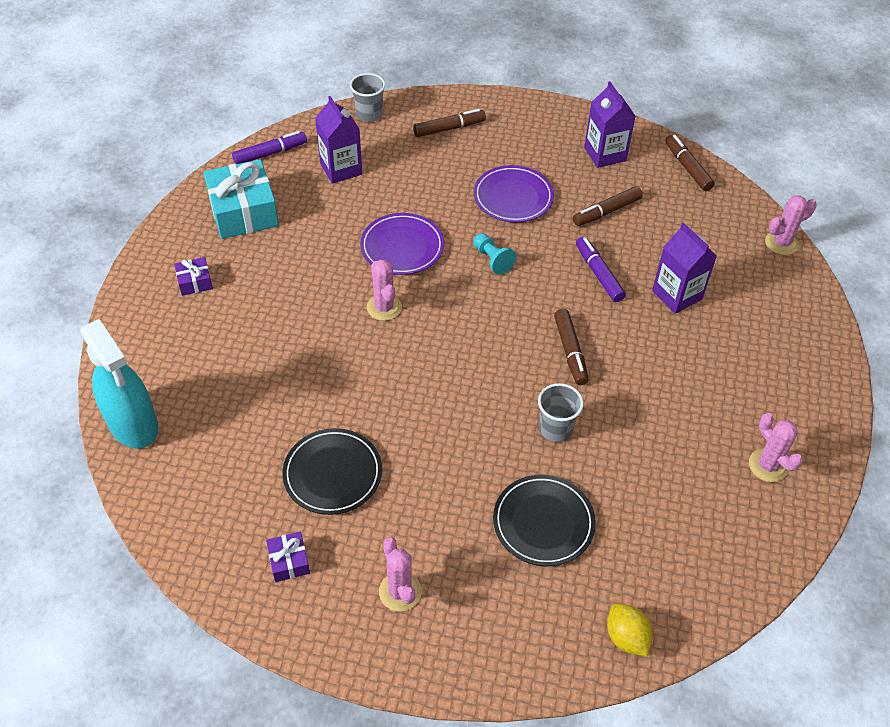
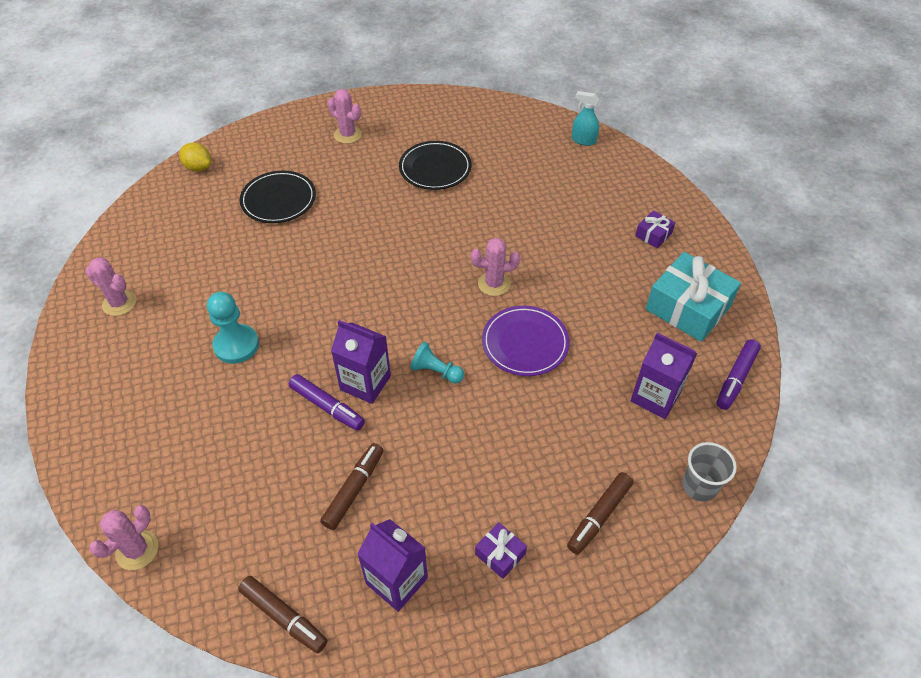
camera: 150 degrees right, 0 degrees up
turquoise spray bottle [80,319,158,449] -> turquoise spray bottle [572,91,599,146], size x0.50
purple gift [266,532,310,582] -> purple gift moved to [475,522,527,579]
pink cactus [367,260,402,321] -> pink cactus turned 45 degrees counterclockwise [471,238,520,296]
purple plate [474,165,554,223] -> none
grey cup [538,383,584,442] -> none
brown marker [554,309,589,385] -> none
purple carton [652,222,717,314] -> purple carton moved to [331,320,391,404]
none -> turquoise pawn [207,292,259,364]

